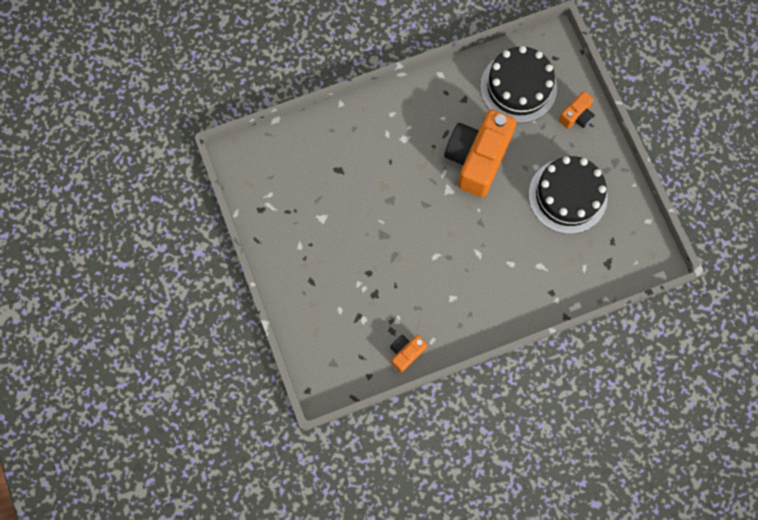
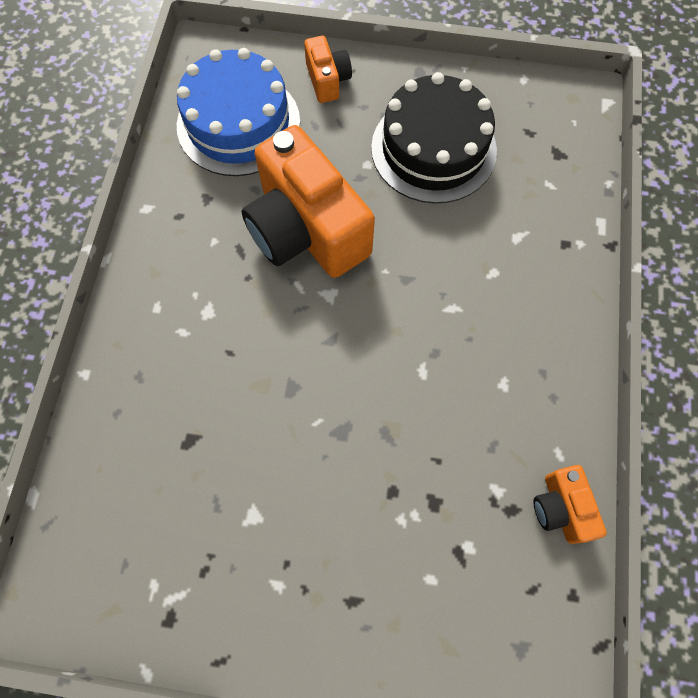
camera: 60 degrees left, 5 degrees down
black cake [480,46,557,123] -> blue cake [177,48,300,176]

